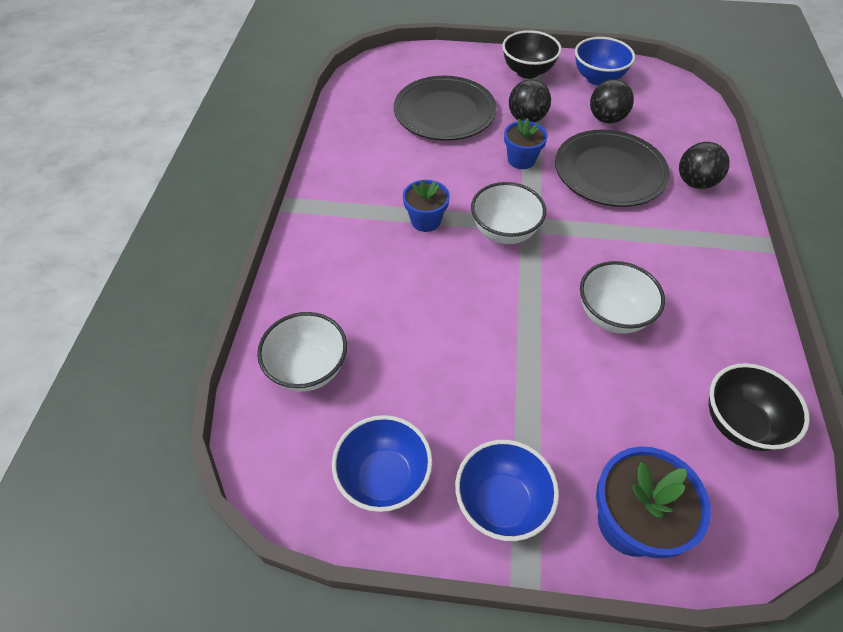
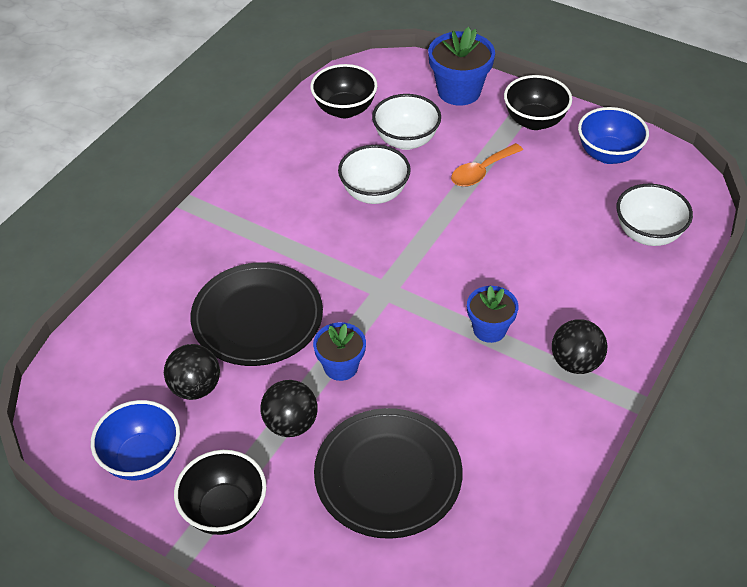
camera: 155 degrees left, 5 degrees down
blue bowl [455,440,559,541] -> black bowl [504,75,572,130]
white bowl [471,182,546,244] -> white bowl moved to [372,94,441,150]
black ball [679,142,730,189] -> black ball moved to [552,319,607,374]
none -> orange spoon [451,143,523,187]

